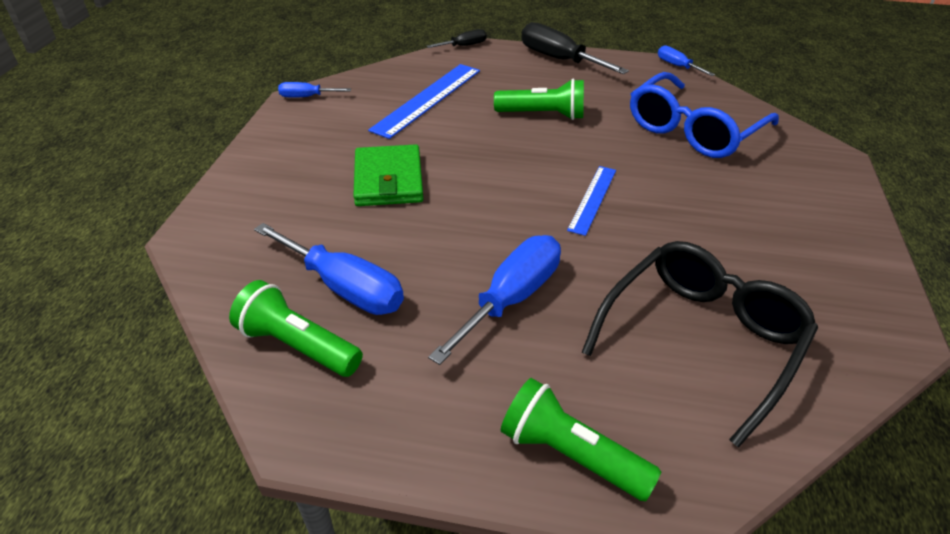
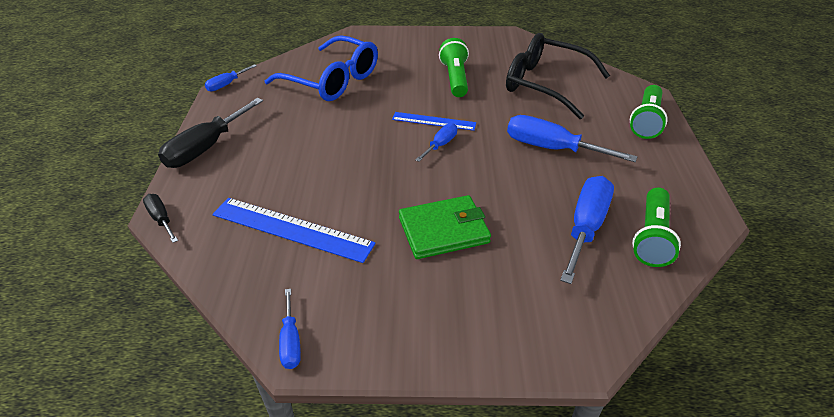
camera: 100 degrees left, 0 degrees up
green flashlight [494,79,584,120] -> green flashlight moved to [439,38,469,97]
none -> blue screwdriver [415,123,457,162]

